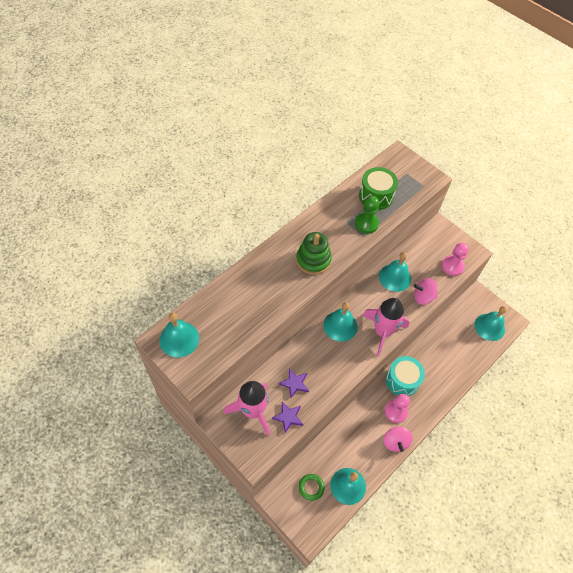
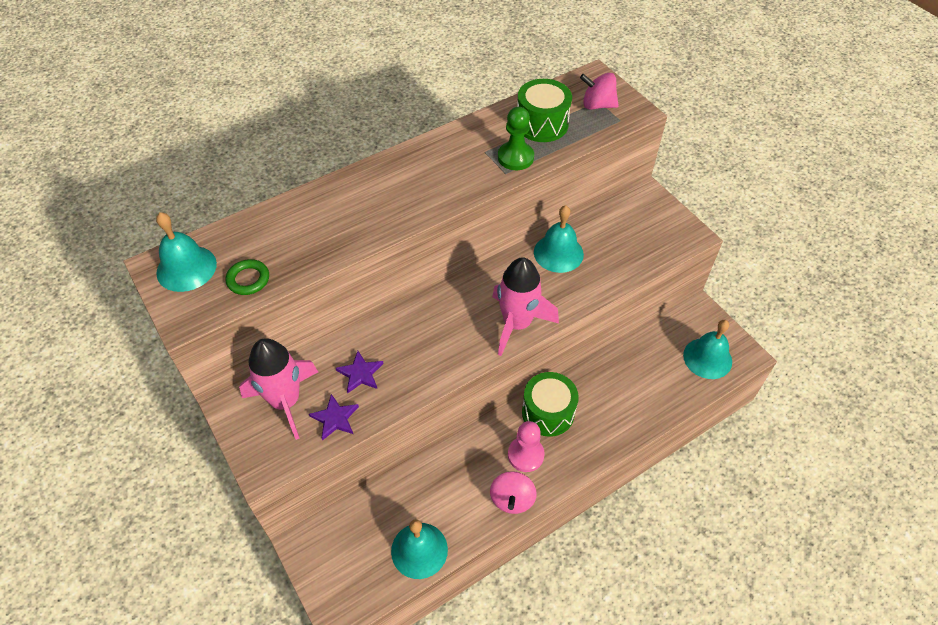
camera: 15 degrees right, 5 degrees down
green stacking toy [296,232,332,275] -> none
green ring [299,474,325,501] -> green ring moved to [225,259,269,295]
turquoise bell [324,302,358,342] -> none
turquoise drum [386,356,425,396] -> green drum [522,372,579,437]
pink spinning top [414,278,438,305] -> pink spinning top moved to [580,73,619,110]
pink pawn [442,243,469,276] -> none

